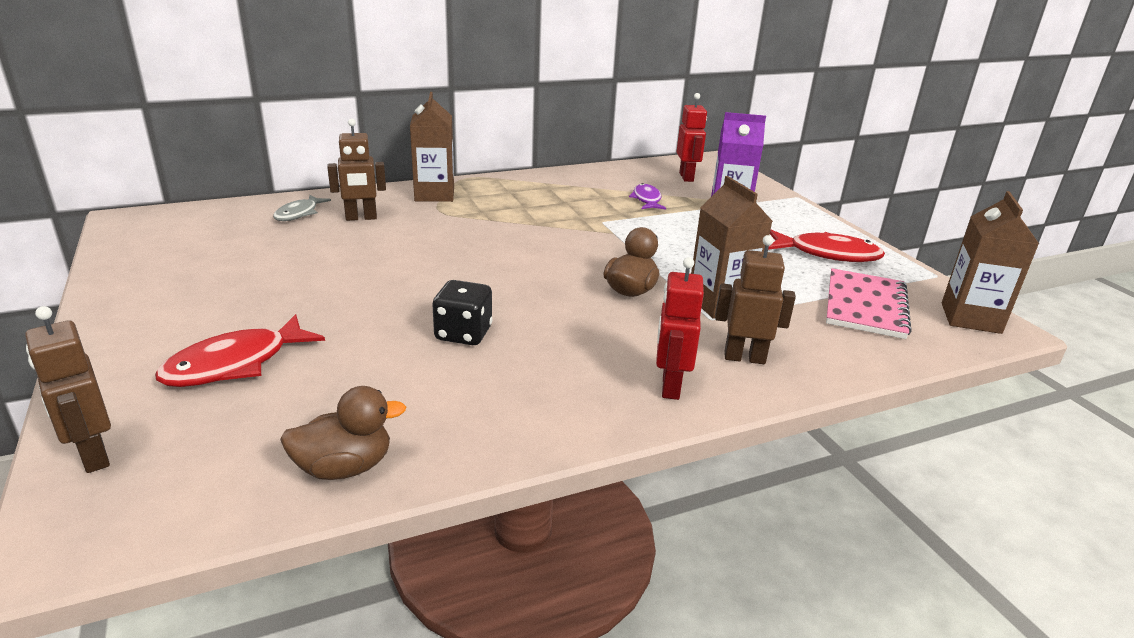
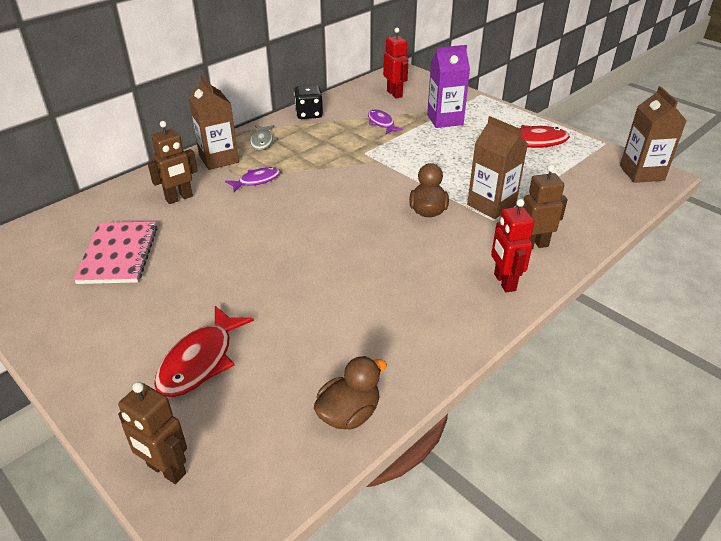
camera: 20 degrees left, 10 degrees up
grey fish [273,195,331,221] -> grey fish moved to [250,125,278,151]
black dice [432,280,492,345] -> black dice moved to [294,85,323,119]
pink notebook [826,268,912,339] -> pink notebook moved to [73,221,158,284]
none -> purple fish [225,167,280,192]

